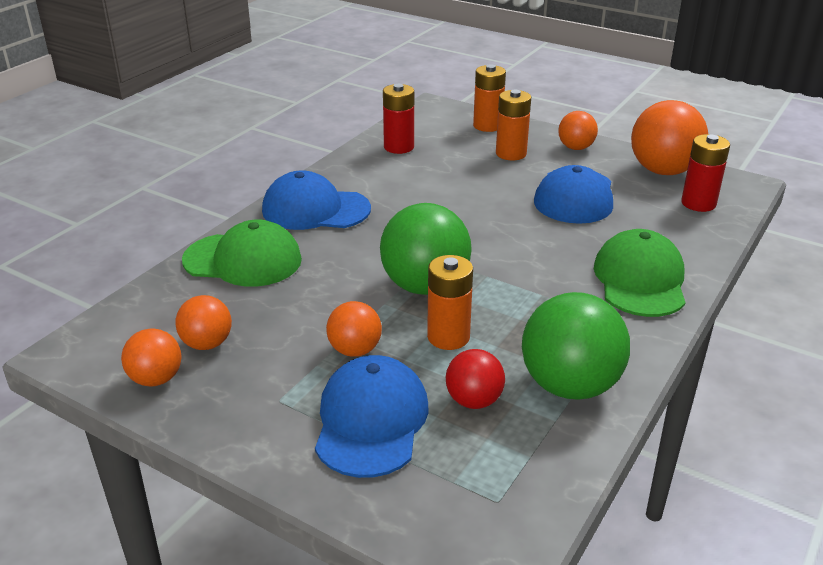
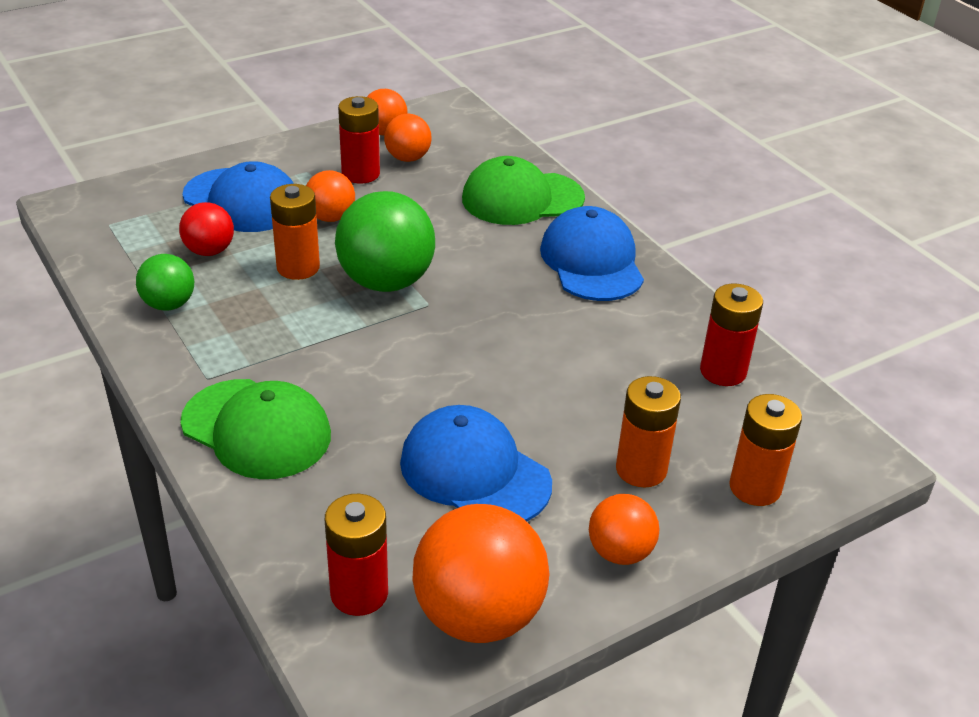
camera: 115 degrees right, 5 degrees up
green cap [182,219,302,287] -> green cap turned 45 degrees clockwise [462,156,585,225]
blue cap [262,171,371,230] -> blue cap turned 45 degrees counterclockwise [540,206,644,301]
green ball [522,292,630,400] -> green ball [136,254,194,311], size x0.55
none -> red battery [338,96,380,184]

